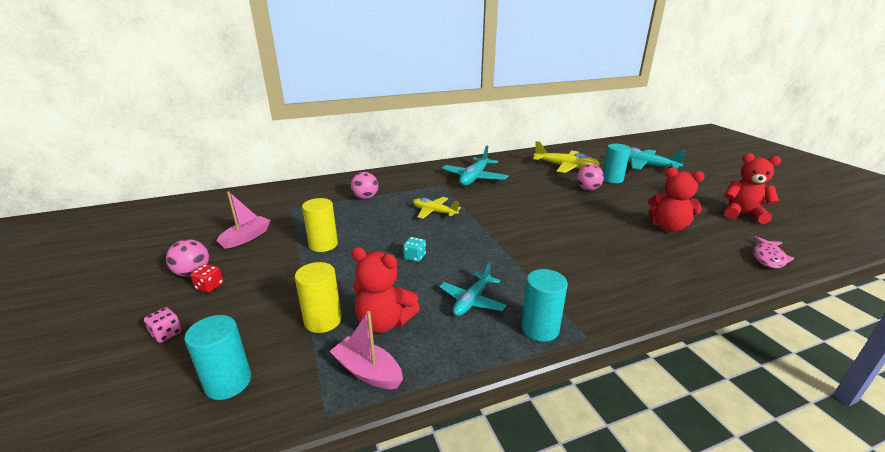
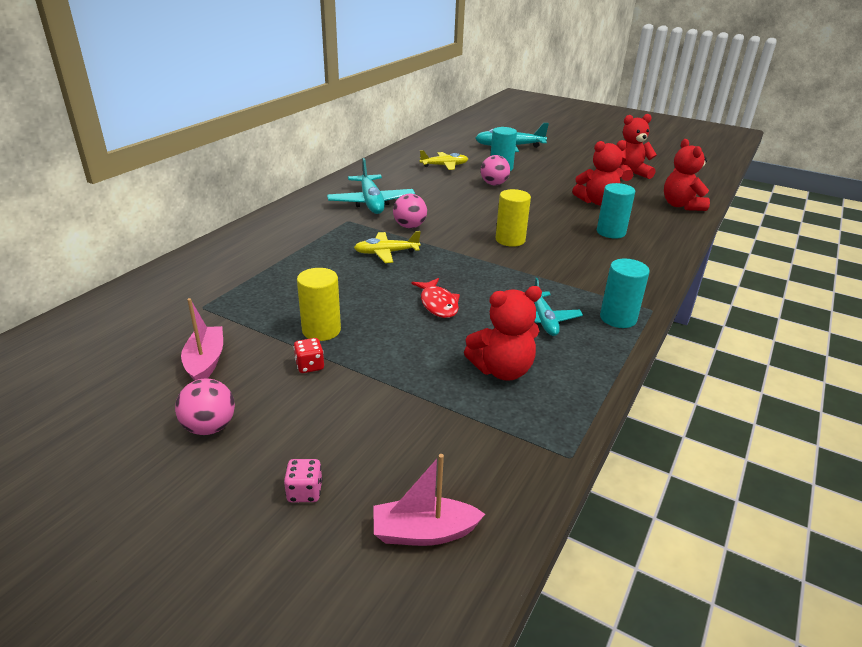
camera: 40 degrees left, 5 degrees up
turquoise cylinder [184,315,251,400] -> turquoise cylinder moved to [597,183,635,238]
red dice [191,264,223,292] -> red dice moved to [294,338,324,373]
yellow cylinder [295,262,342,333] -> yellow cylinder moved to [496,189,531,247]
pink boat [329,311,403,389] -> pink boat moved to [373,454,485,546]
pink ball [351,172,378,199] -> pink ball moved to [393,194,427,228]
turquoise dice [403,237,426,262] -> red fish [411,278,460,318]
yellow plane [533,141,600,173] -> yellow plane [420,150,468,170], size x0.64
pink fish [753,236,795,269] -> red teddy bear [664,139,710,211]

